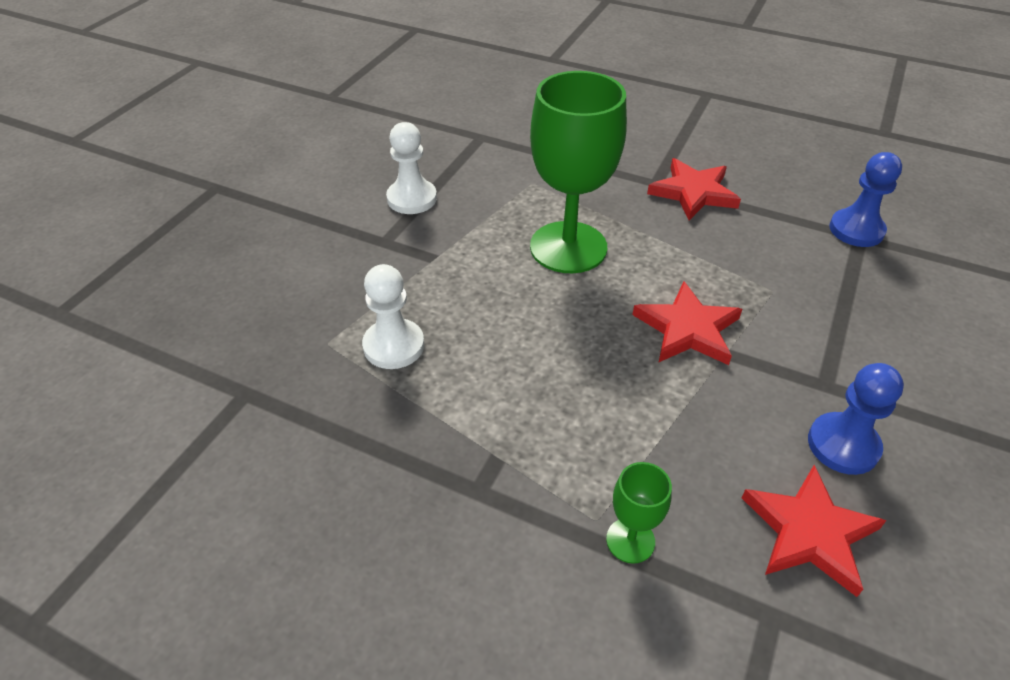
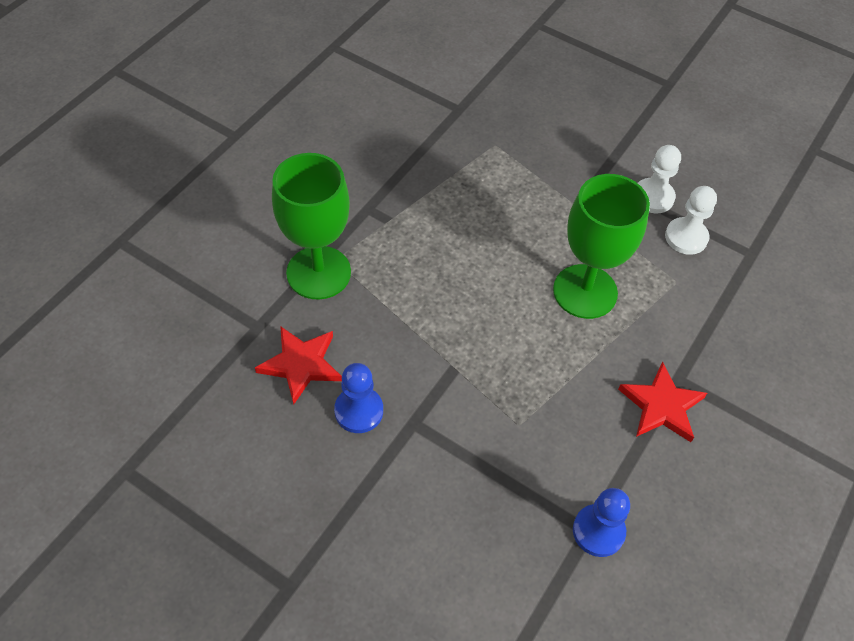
camera: 95 degrees right, 10 degrees up
white pawn [362,264,424,369] -> white pawn moved to [665,186,717,255]
green goblet [606,462,672,564] -> green goblet [272,153,351,299], size x2.25
red star [632,281,742,365] -> none

